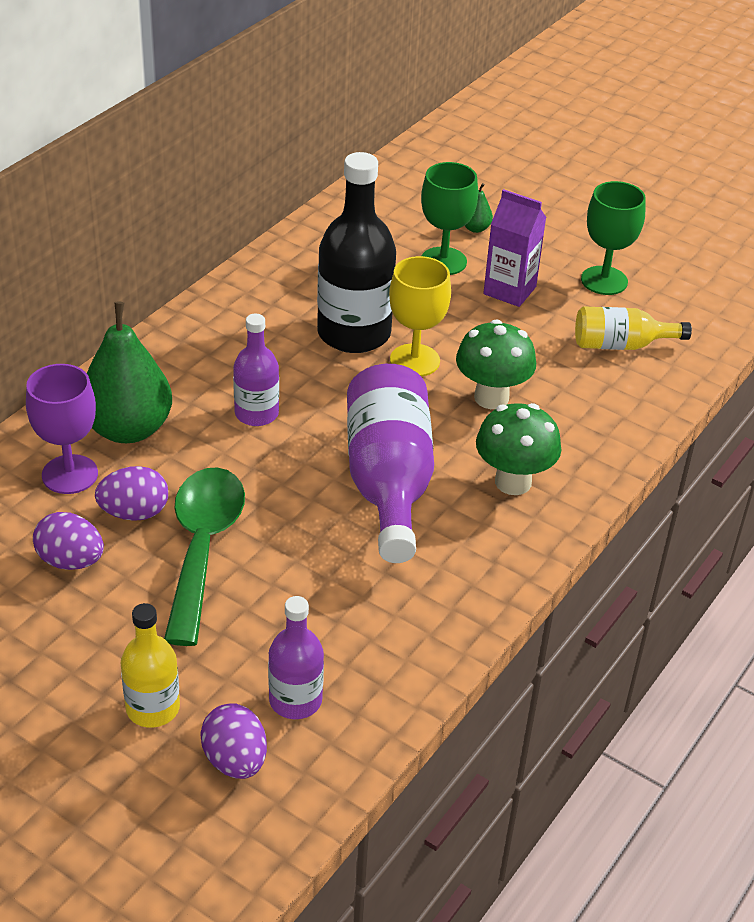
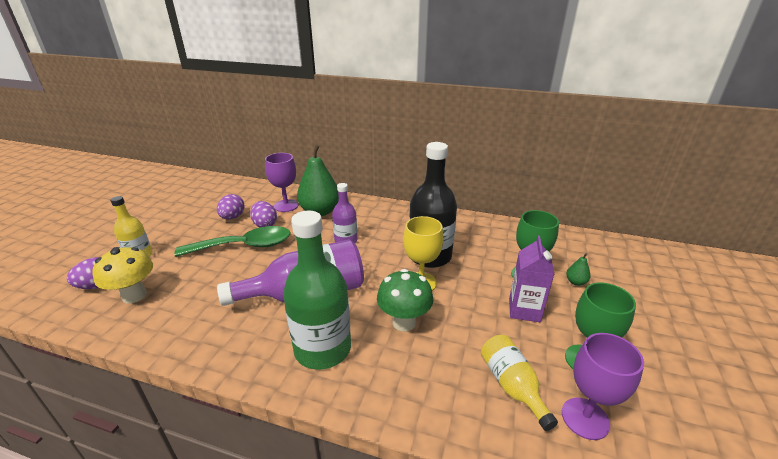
camera: 75 degrees right, 10 degrees down
purple bottle [268,596,324,719] -> yellow mushroom [92,247,153,303]
green mushroom [476,403,561,495] -> green bottle [283,211,351,370]
none -> purple goblet [562,333,644,440]

